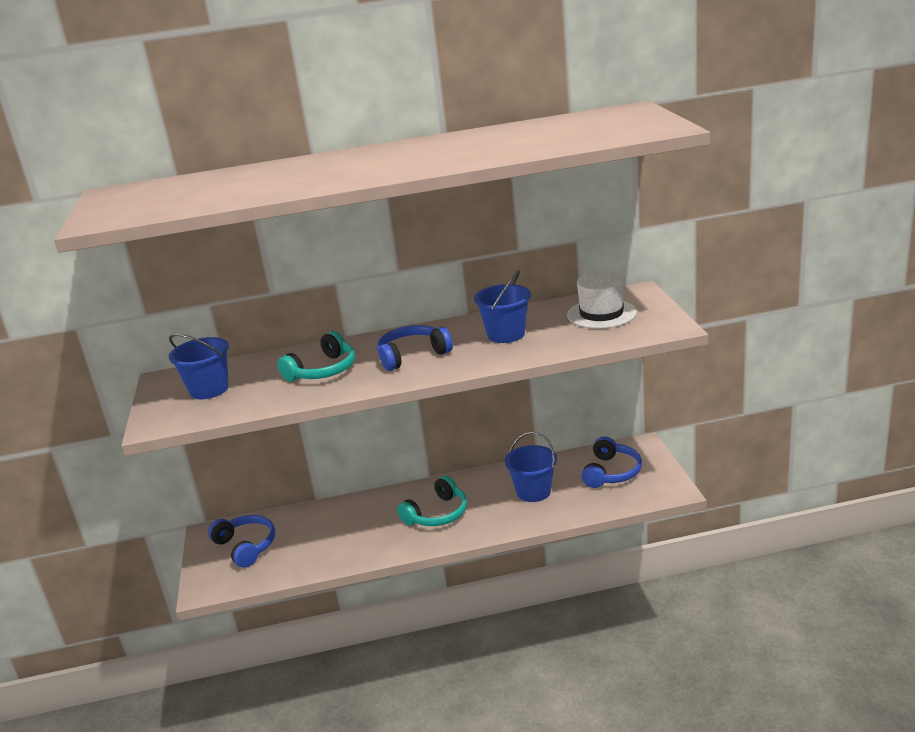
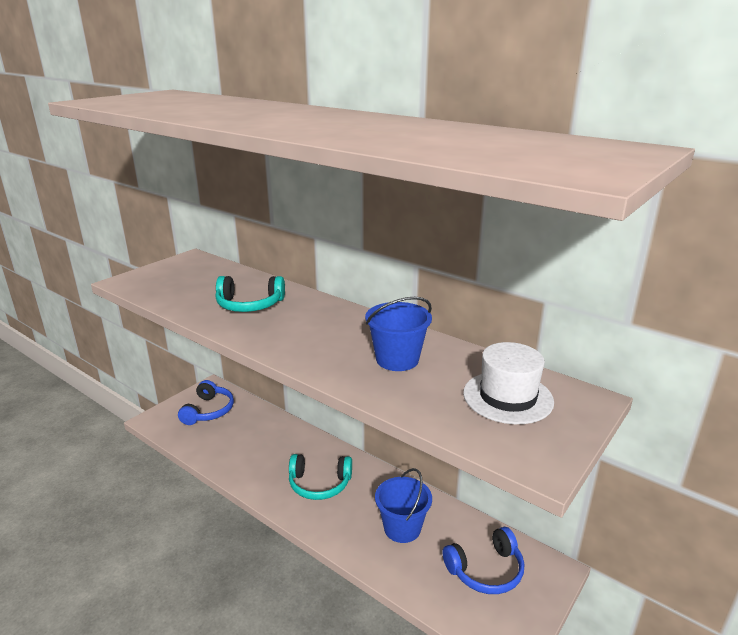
camera: 45 degrees right, 0 degrees up
blue bucket [169,334,229,399] -> none
blue headphones [377,325,453,371] -> none

